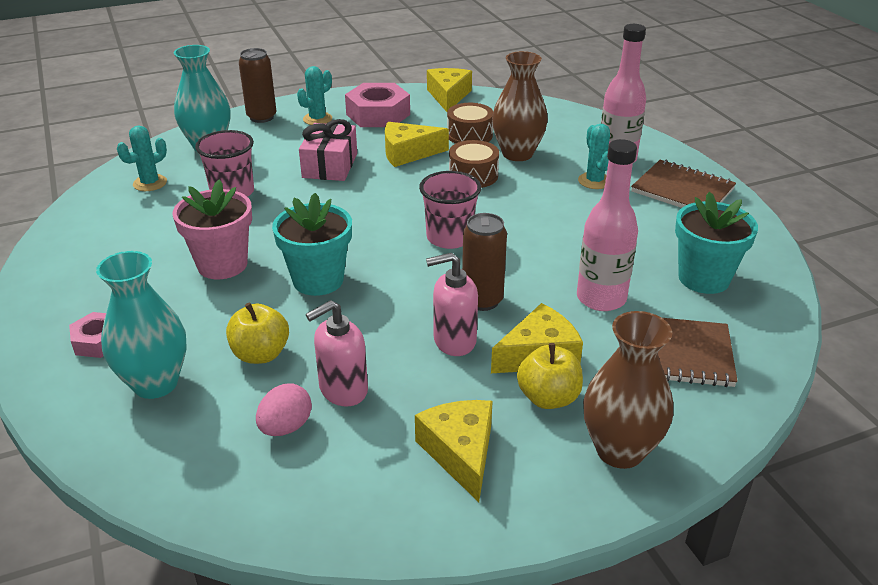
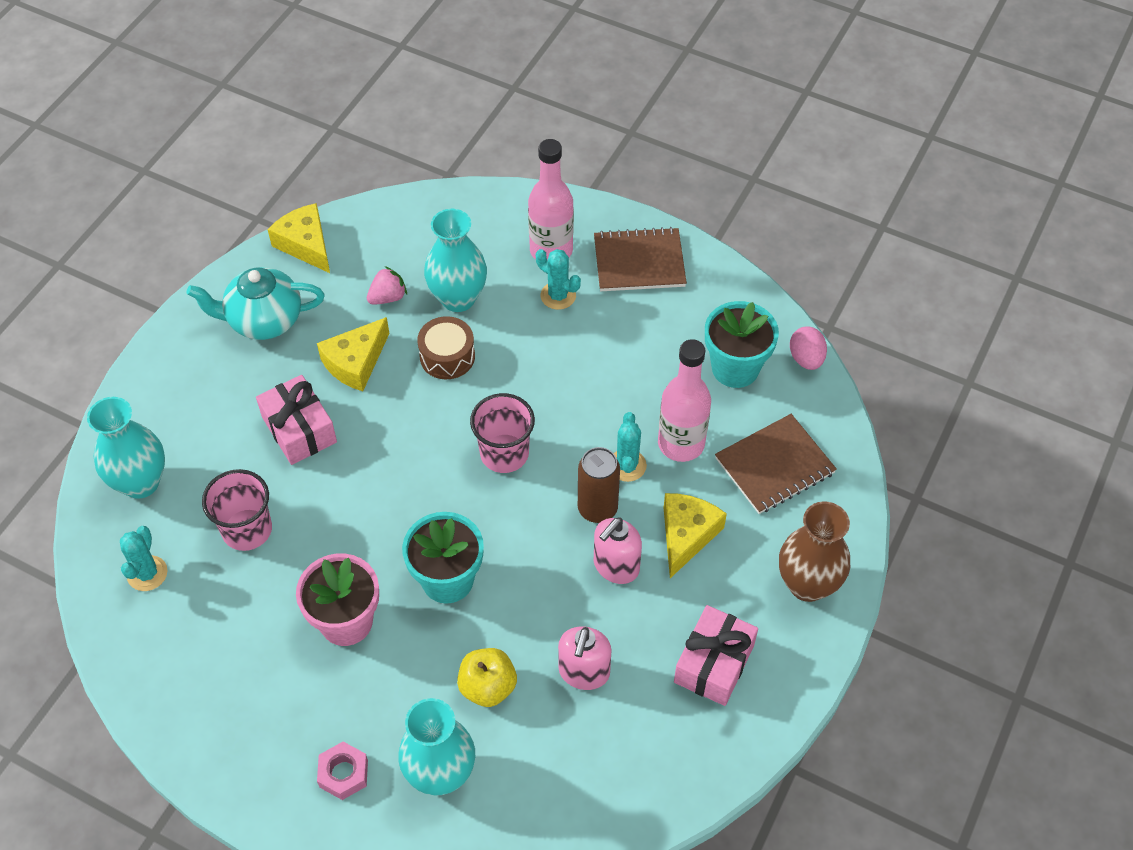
camera: 40 degrees left, 20 degrees up
brown can [239,48,277,123] -> none
pink egg [256,384,312,436] -> pink egg moved to [790,326,827,370]
turquoise cactus [297,66,332,125] -> turquoise cactus moved to [614,412,647,482]
pink nut [345,83,410,127] -> turquoise teapot [187,267,324,340]
yellow cheese [415,400,493,502] -> pink gift [674,605,758,706]
brown drum [447,103,493,144] -> pink strawberry [367,266,407,305]
brown vase [492,51,548,161] -> turquoise vase [424,209,487,312]
yellow apple [517,343,583,409] -> none

